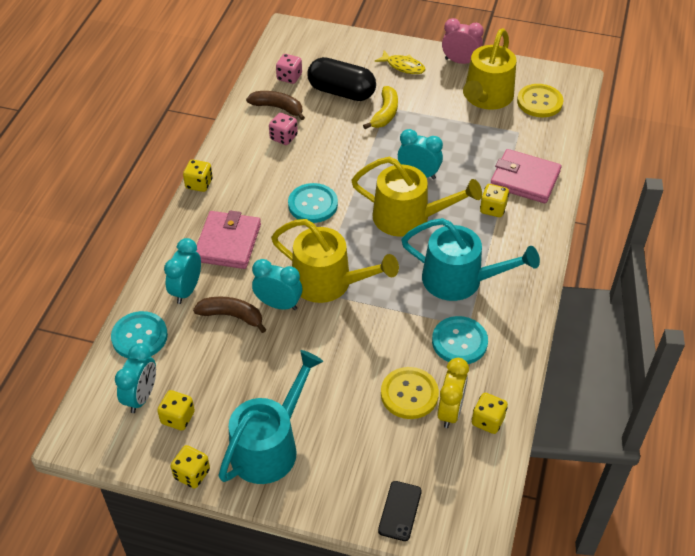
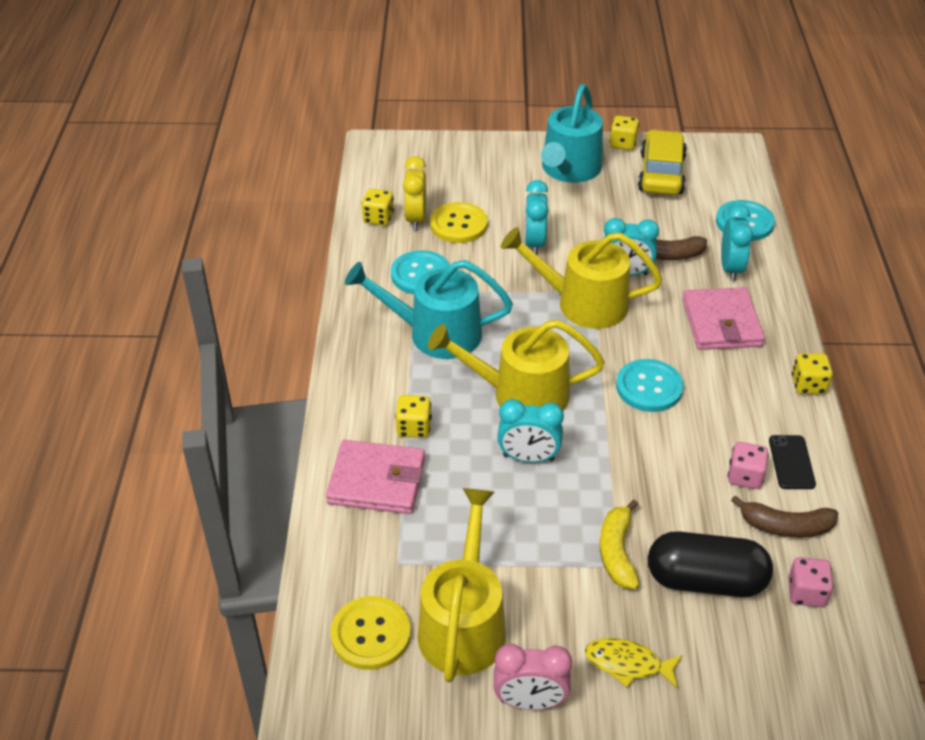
camera: 165 degrees right, 5 degrees down
turquoise clock [115,343,156,413] -> turquoise clock moved to [525,180,549,255]
yellow dice [157,390,195,430] -> yellow car [638,129,687,195]
black phone [378,481,422,541] -> black phone moved to [769,435,816,489]

